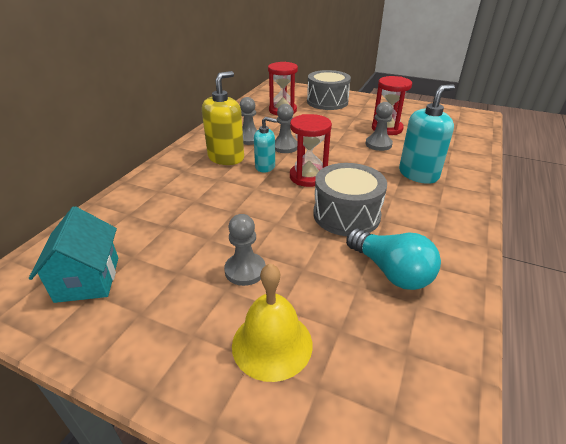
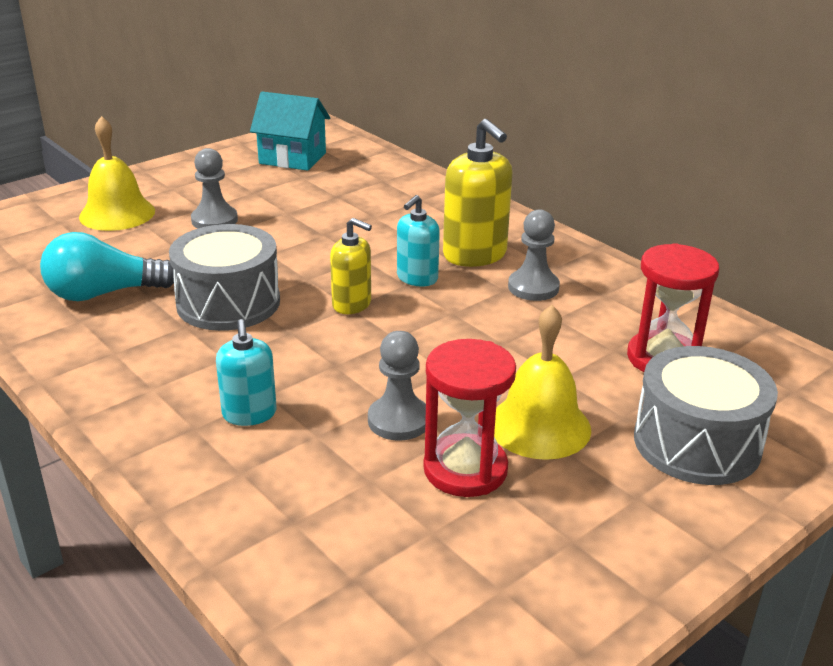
camera: 115 degrees right, 5 degrees down
grey pawn [275,104,297,153] -> none
red hourglass [290,114,332,187] -> yellow soap dispenser [330,218,372,314]
turquoise soap dispenser [399,84,455,184] -> turquoise soap dispenser [216,319,277,426], size x0.61
none -> yellow bell [494,305,591,460]

